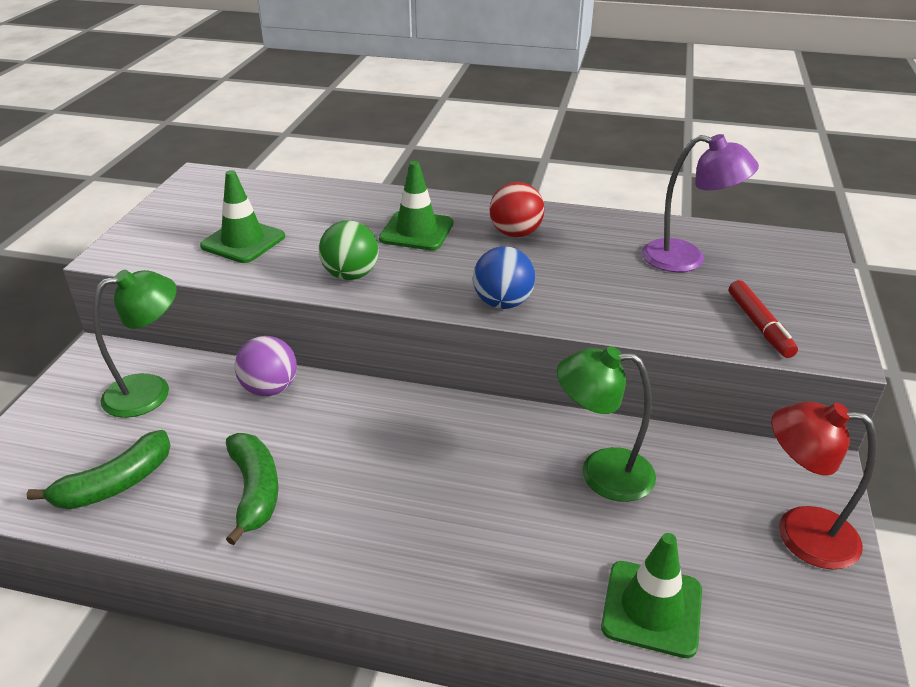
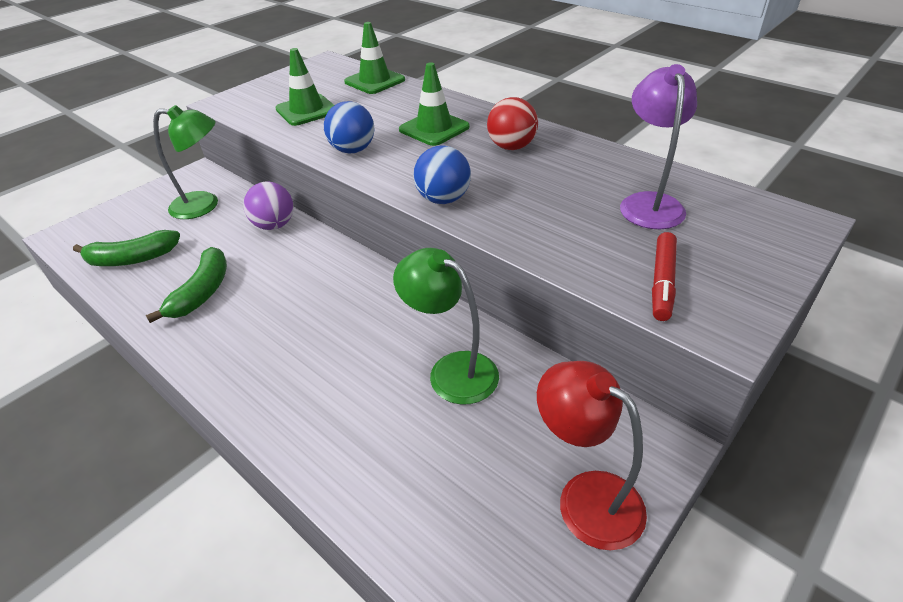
camera: 30 degrees right, 5 degrees up
green ball [319,220,378,280] -> blue ball [324,101,375,153]
green traffic cone [601,533,702,658] -> green traffic cone moved to [344,22,405,94]
purple lamp [642,134,759,272] -> purple lamp turned 135 degrees counterclockwise [620,64,697,229]

